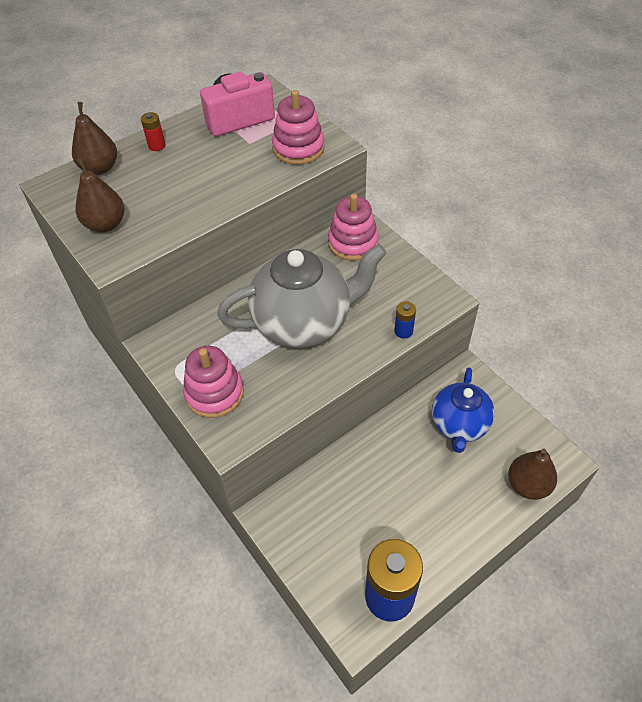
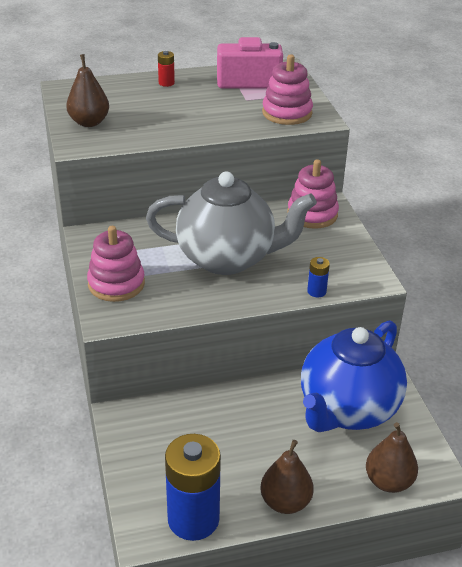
camera: 20 degrees right, 15 degrees down
brown pear [72,102,117,175] -> brown pear moved to [261,440,314,514]
blue teapot [432,367,495,453] -> blue teapot [301,320,407,432], size x1.58

